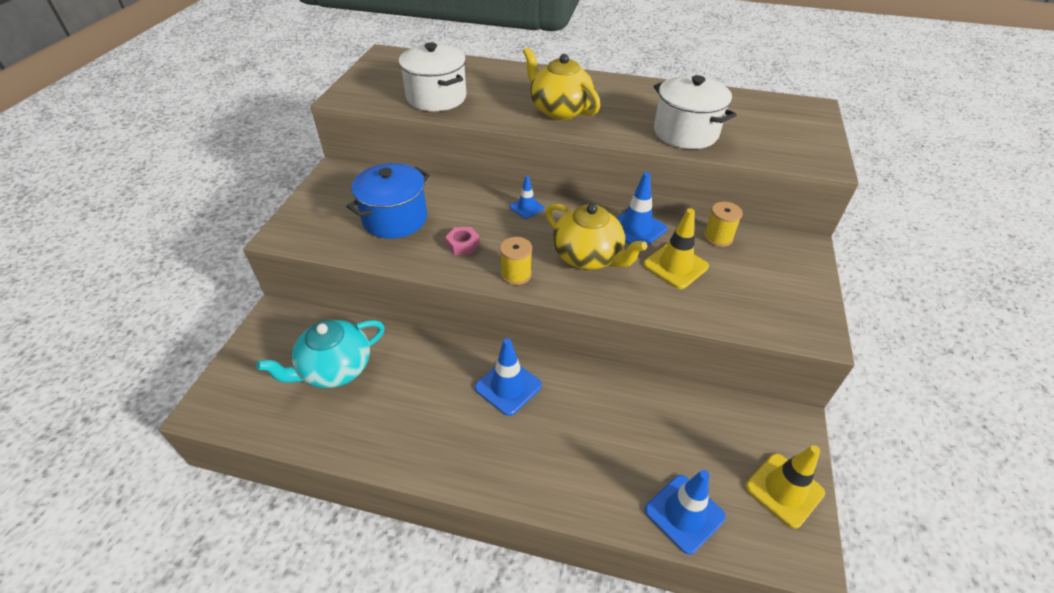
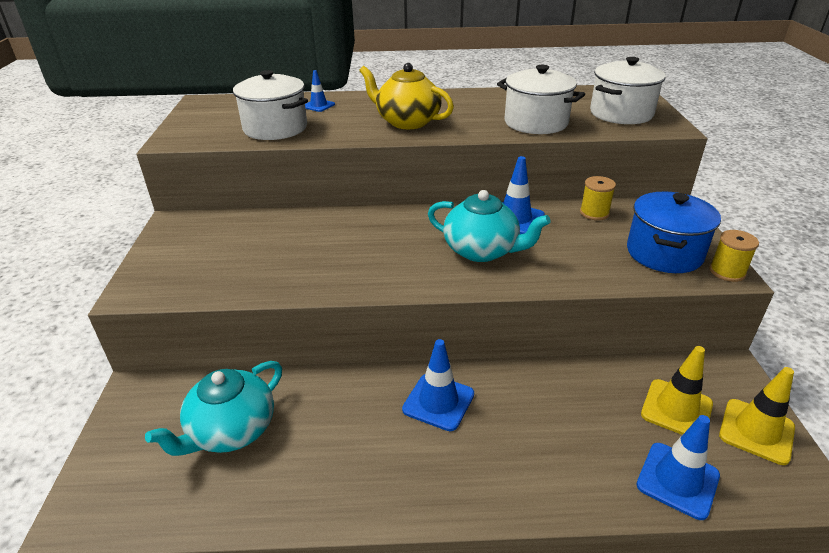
camera: 15 degrees left, 10 degrees down
blue pot [346,163,430,239] -> blue pot moved to [627,191,721,273]
pink nut [445,227,480,255] -> none
yellow spool [500,237,532,285] -> yellow spool moved to [709,230,759,282]
blue traffic cone [510,175,544,219] -> blue traffic cone moved to [305,70,335,112]
yellow teapot [546,204,647,270] -> turquoise teapot [428,190,551,262]
yellow traffic cone [643,208,709,289] -> yellow traffic cone moved to [641,346,713,435]
none -> white pot [590,57,666,124]

